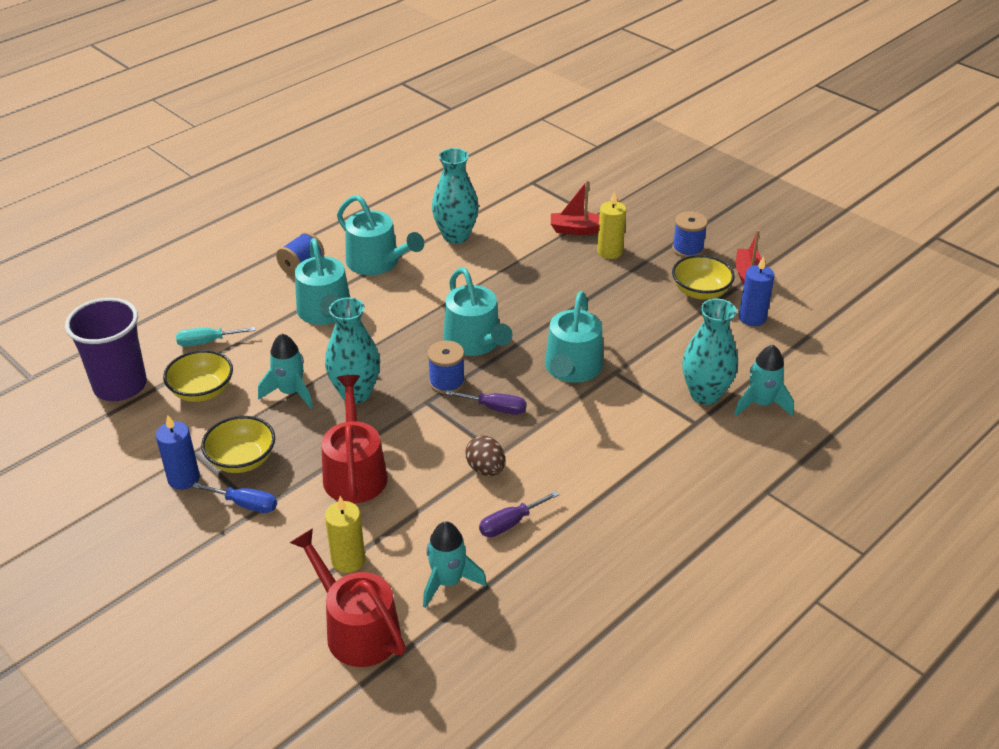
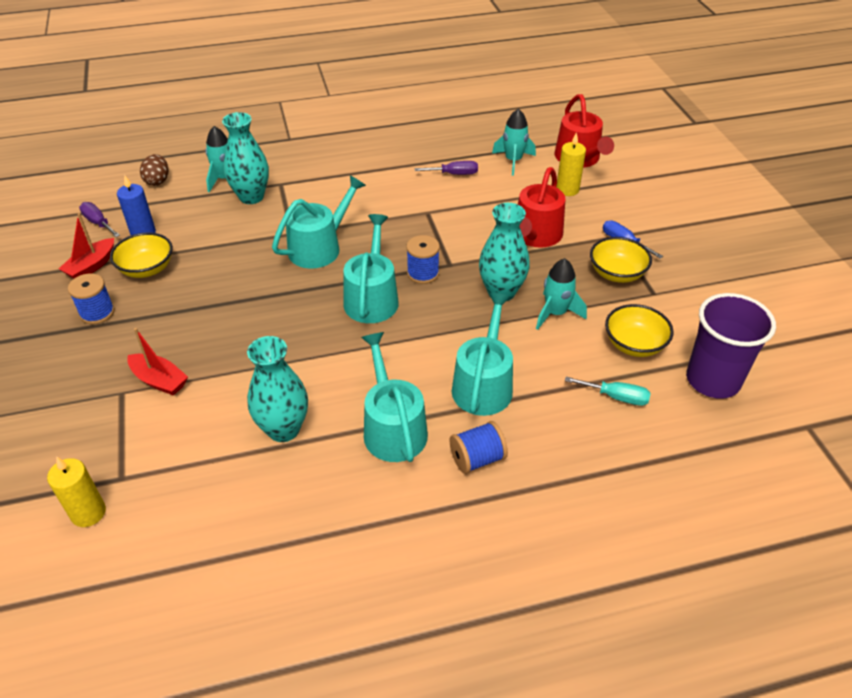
camera: 150 degrees left, 5 degrees up
blue candle [156,415,200,490] -> none
purple screwdriver [445,390,527,415] -> purple screwdriver moved to [79,202,120,237]
brown egg [465,435,505,476] -> brown egg moved to [140,154,168,186]
yellow candle [597,191,626,259] -> yellow candle moved to [47,457,106,527]

